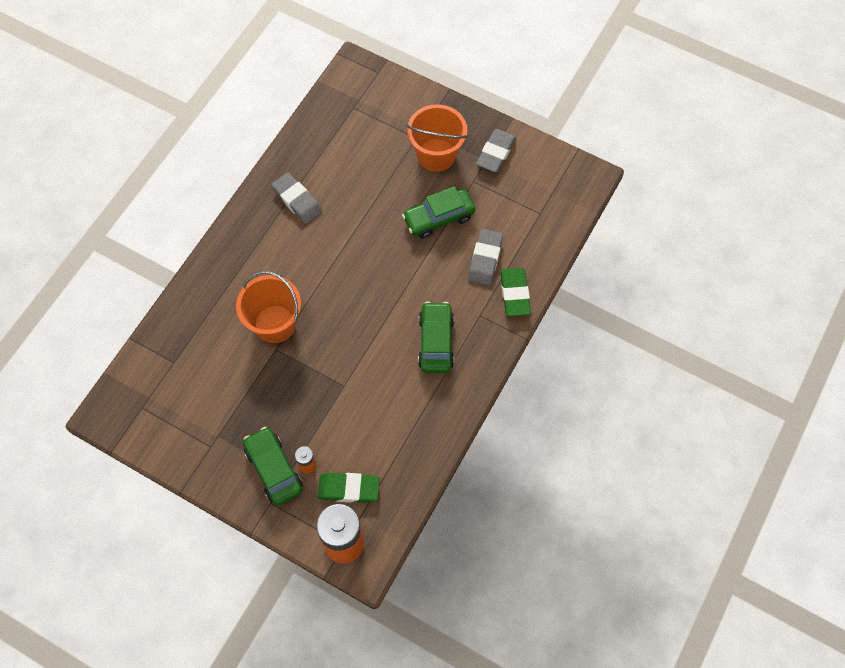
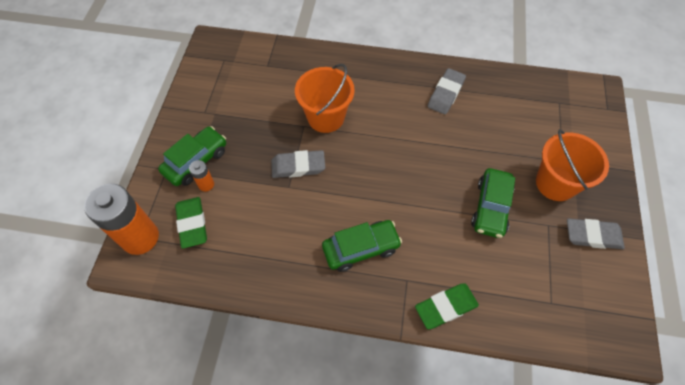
camera: 70 degrees right, 5 degrees down
green car [402,186,475,239] -> green car turned 120 degrees counterclockwise [471,168,515,238]
grey eraser [468,229,503,285] -> grey eraser moved to [271,150,325,178]

